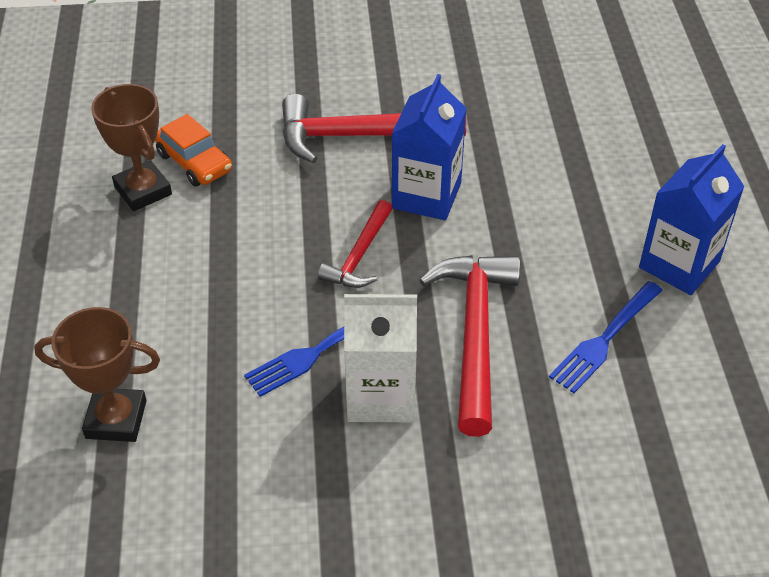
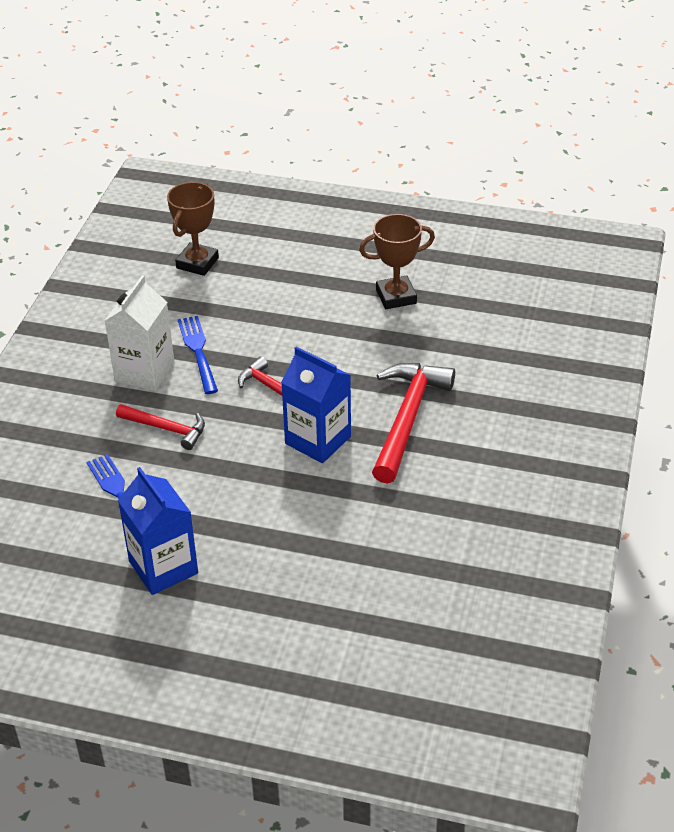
camera: 110 degrees right, 5 degrees down
orange car [155,114,232,187] -> none
red hammer [419,255,520,437] -> red hammer [116,404,205,450], size x0.58

